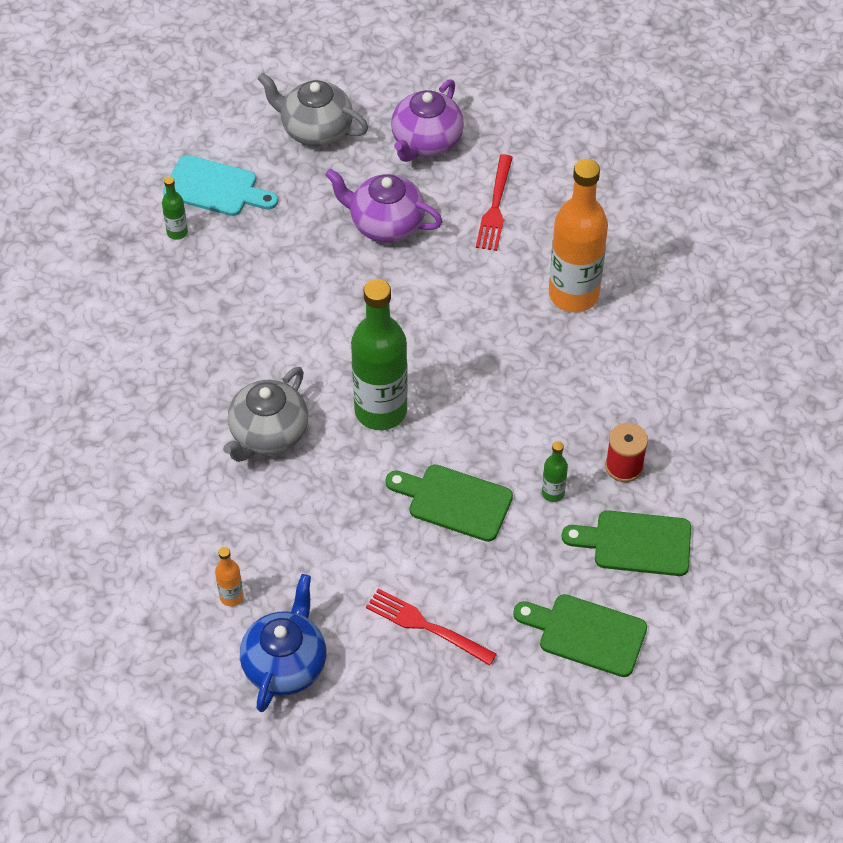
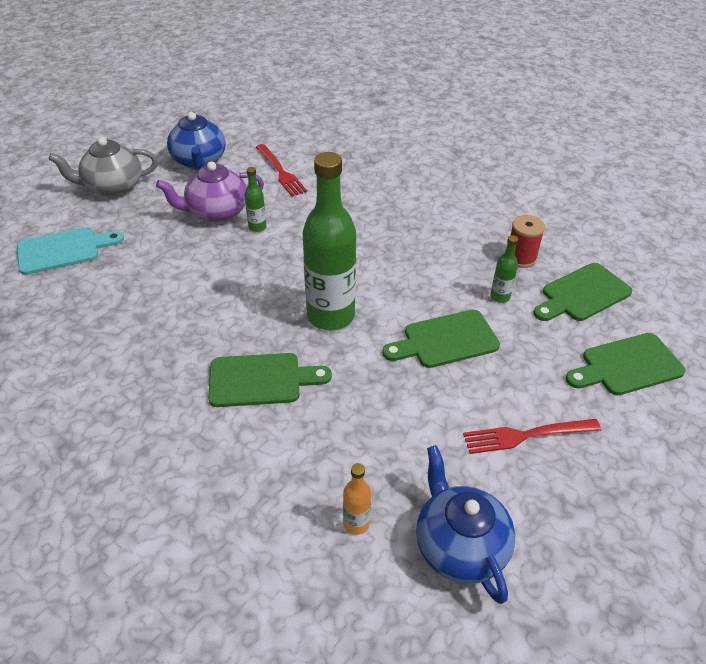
camera: 40 degrees left, 10 degrees down
green bottle [162,176,188,240] -> green bottle moved to [245,167,266,232]
grey teapot [223,367,308,462] -> green cutting board [208,353,332,407]
purple teapot [391,79,464,162] -> blue teapot [167,112,225,170]
orange bottle [549,159,608,312] -> none

